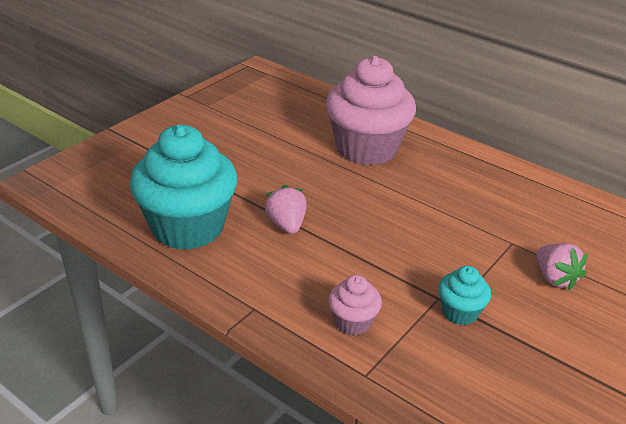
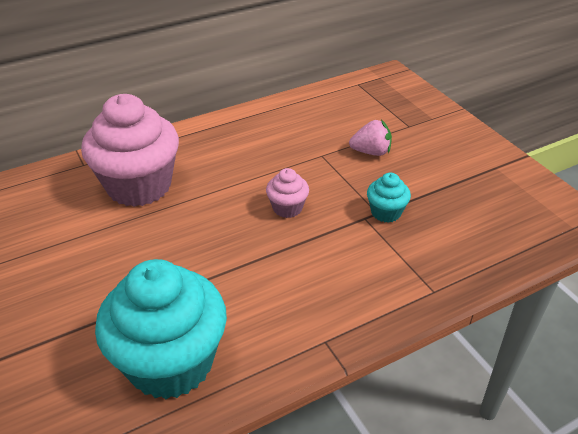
camera: 65 degrees left, 5 degrees up
pink strawberry [265,185,307,234] -> none
pink cupcake [328,275,382,335] -> pink cupcake moved to [266,168,309,218]

